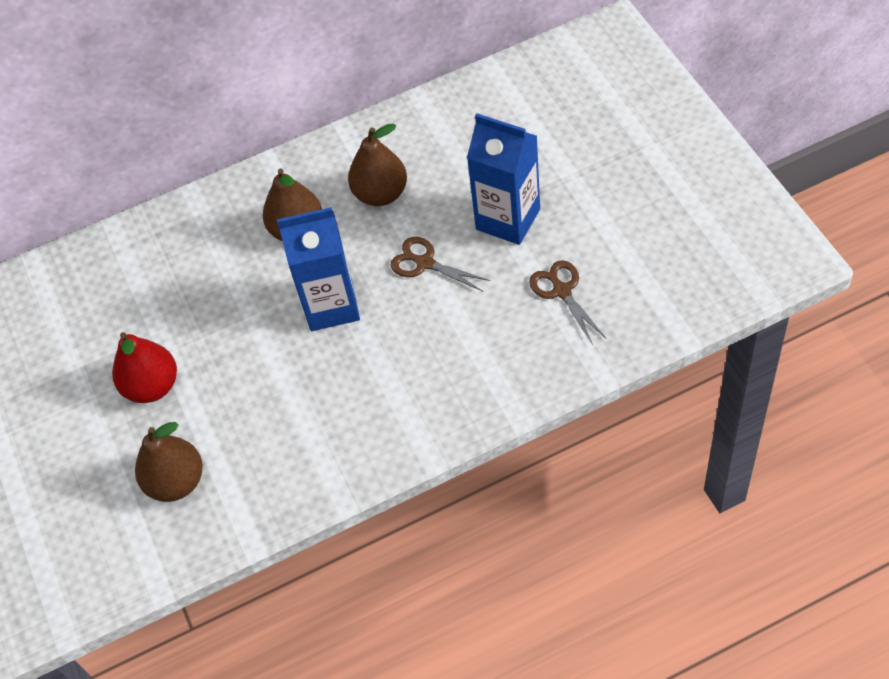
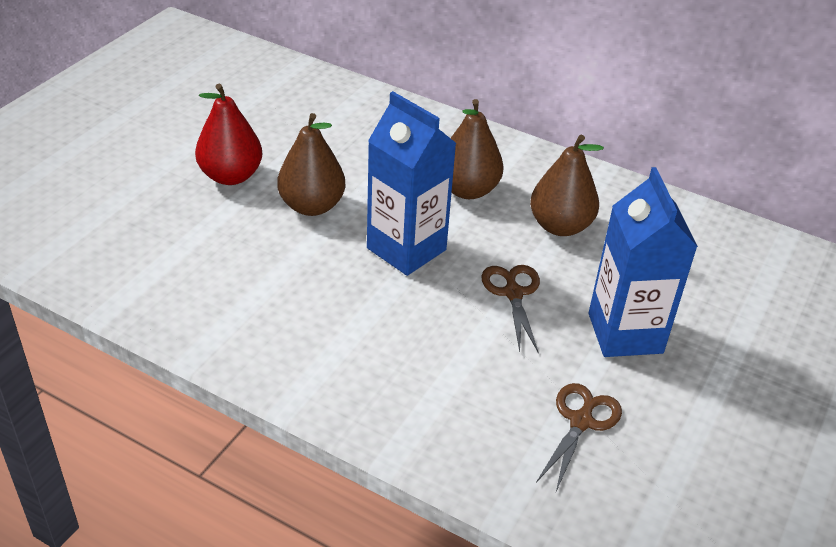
camera: 45 degrees right, 15 degrees down
brown pear [135,422,203,502] -> brown pear moved to [277,113,346,216]

